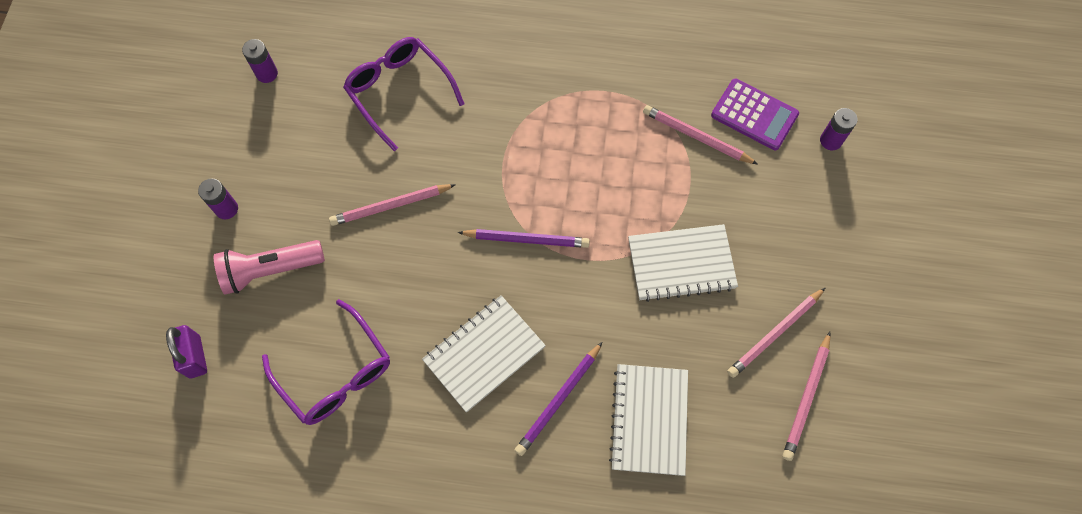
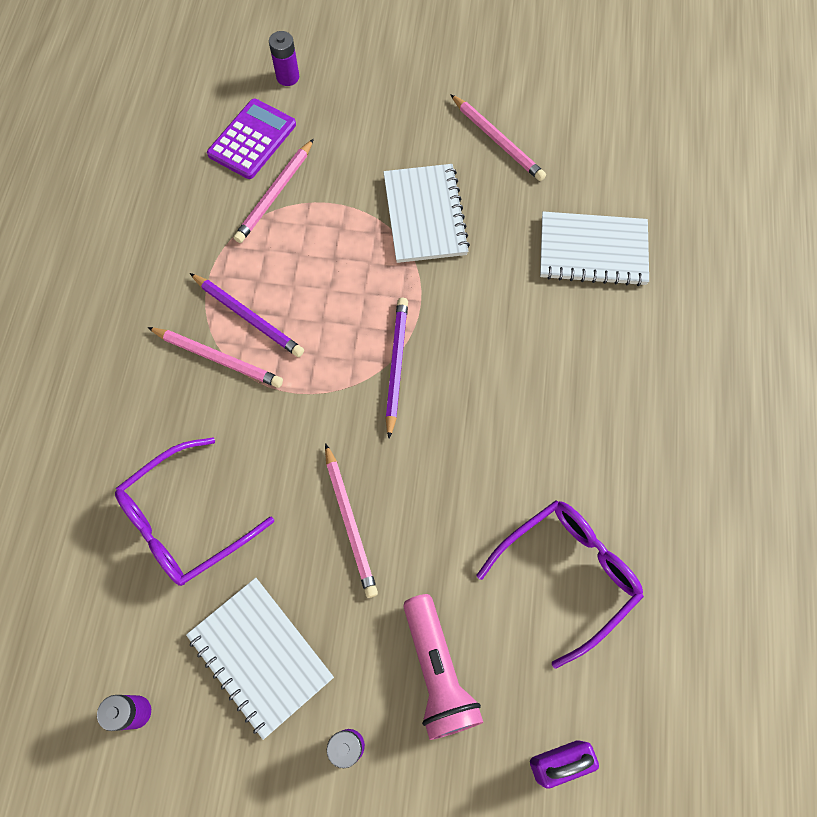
camera: 90 degrees left, 0 degrees up
white notebook [422,295,546,412] -> white notebook moved to [186,578,334,740]
purple pencil [515,342,602,456] -> purple pencil moved to [190,273,304,357]
pink pencil [783,332,831,461] -> pink pencil moved to [147,327,283,388]

